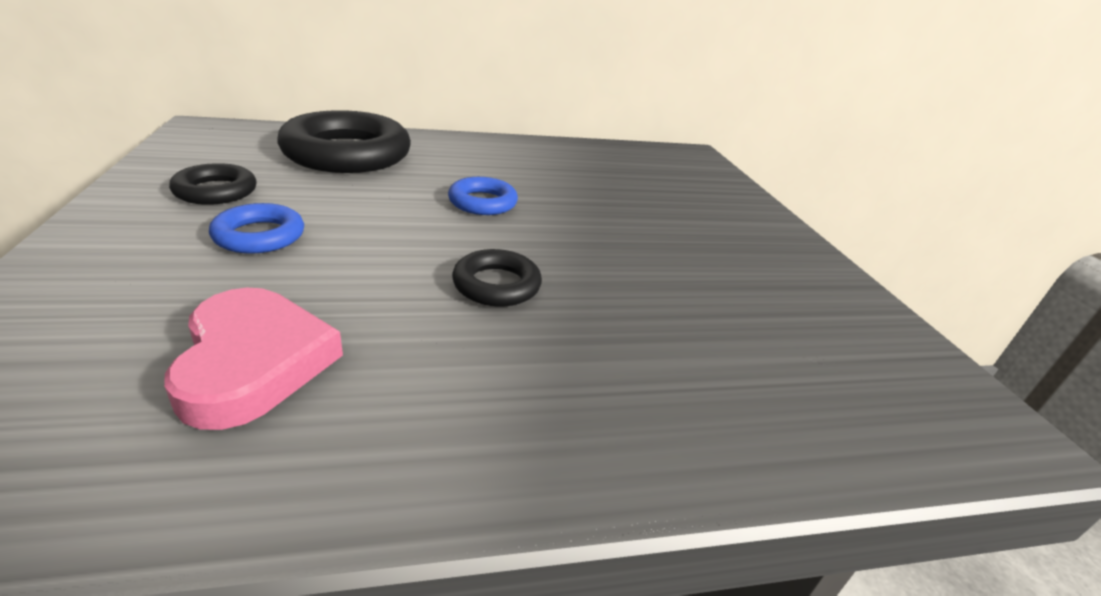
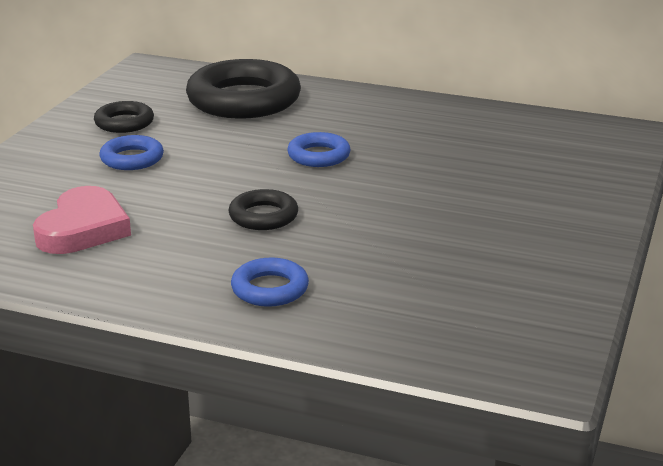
camera: 35 degrees right, 5 degrees down
none -> blue ring [231,257,309,307]

